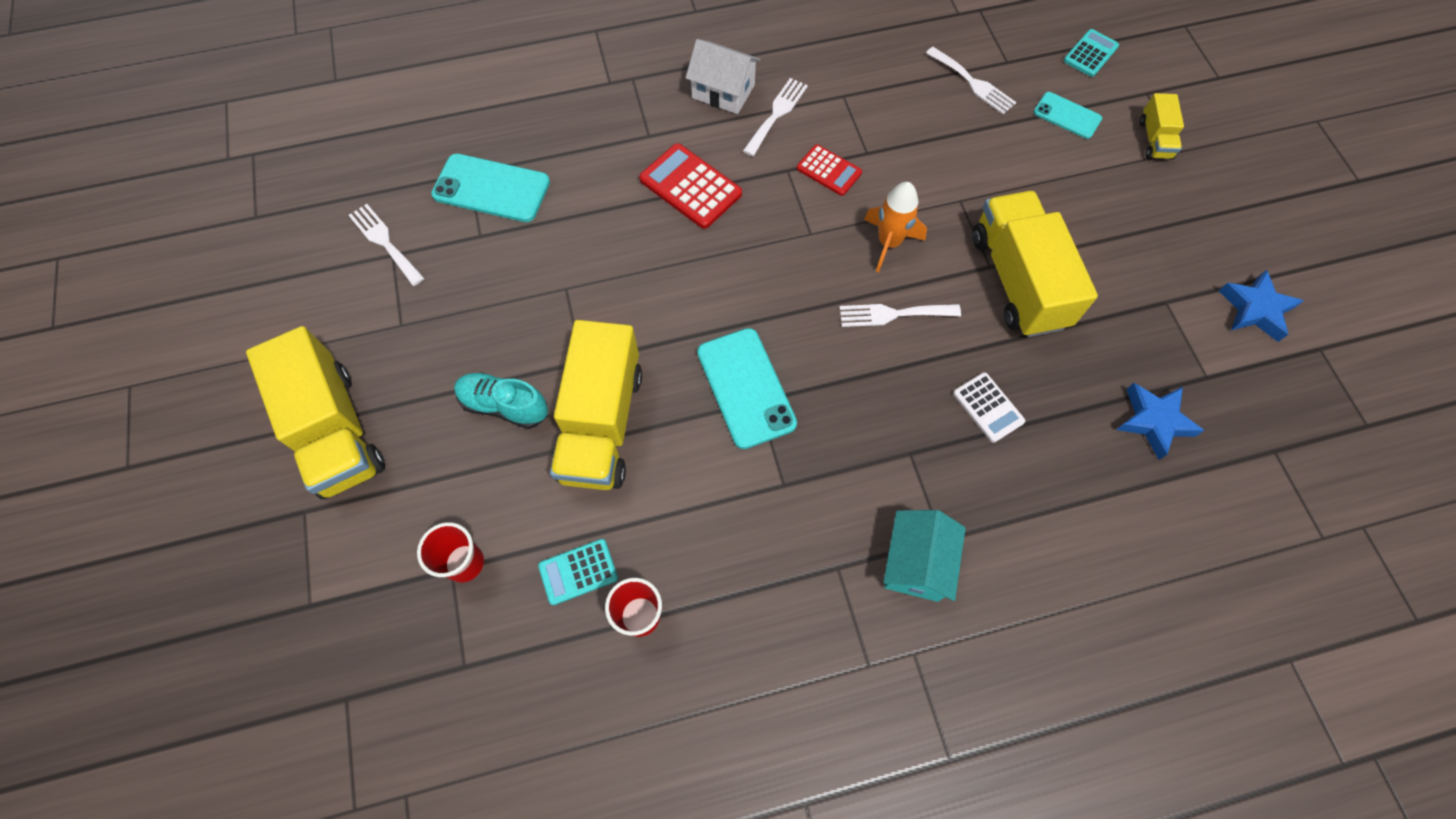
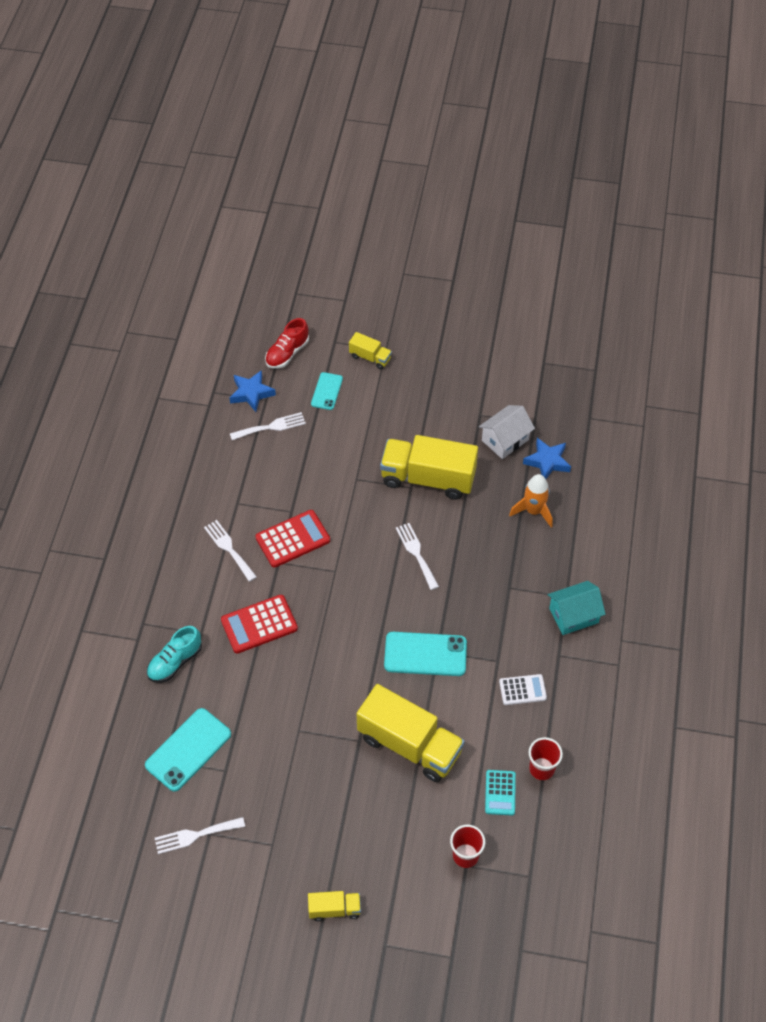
camera: 65 degrees left, 10 degrees down
yellow truck [246,326,385,499] -> yellow truck [308,891,361,921], size x0.47
turquoise shoe [454,372,548,429] -> turquoise shoe moved to [147,626,202,683]
white house [686,39,761,114] -> white house moved to [479,405,535,459]
red calculator [797,144,862,196] -> red calculator [255,510,330,568], size x1.58
white fork [839,304,961,327] -> white fork turned 135 degrees clockwise [396,523,439,590]
orange rocket [864,182,927,272] -> orange rocket moved to [509,474,553,527]
turquoise house [884,510,966,602] -> turquoise house turned 60 degrees counterclockwise [548,581,606,635]
white calculator [953,372,1025,443] -> white calculator moved to [499,674,547,705]
turquoise phone [1034,92,1102,139] -> turquoise phone turned 45 degrees counterclockwise [311,372,343,410]
turquoise calculator [1064,29,1119,77] -> red shoe [265,318,309,369]
blue star [1219,270,1303,342] -> blue star moved to [229,370,276,412]

